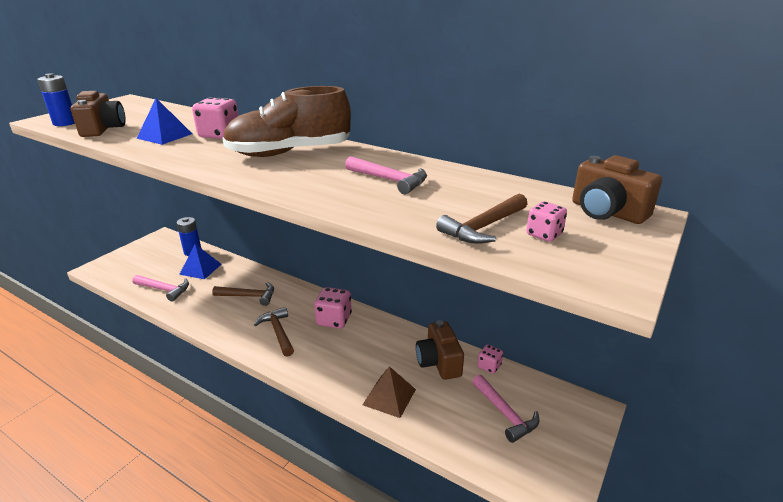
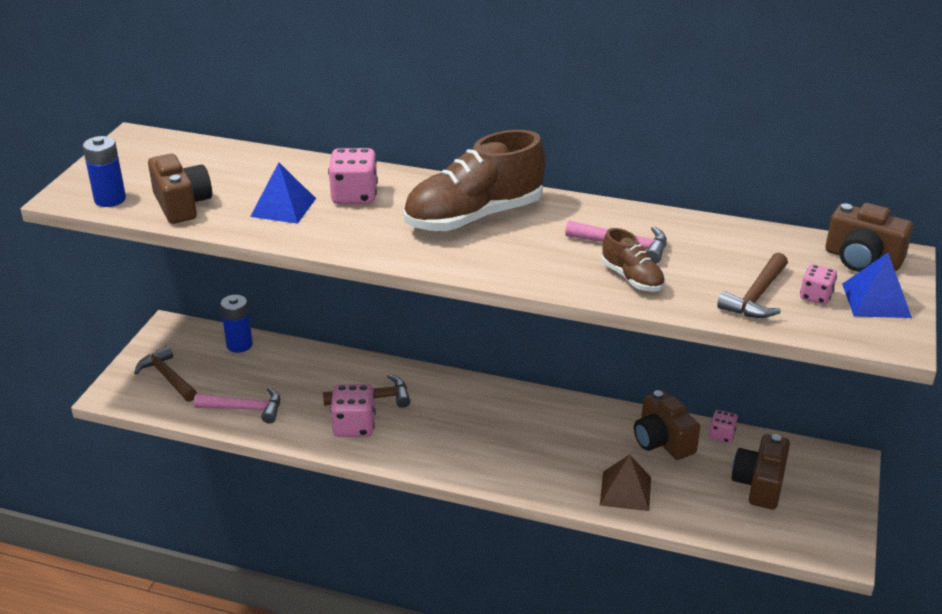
camera: 15 degrees left, 5 degrees up
blue pyramid [179,244,222,279] -> blue pyramid moved to [842,253,912,318]
brown hammer [254,307,294,357] -> brown hammer moved to [134,346,197,402]
pink dice [314,287,352,329] -> pink dice moved to [330,384,376,437]
pink hammer [472,374,539,443] -> brown camera [732,434,790,510]
none -> brown shoe [602,228,665,292]

